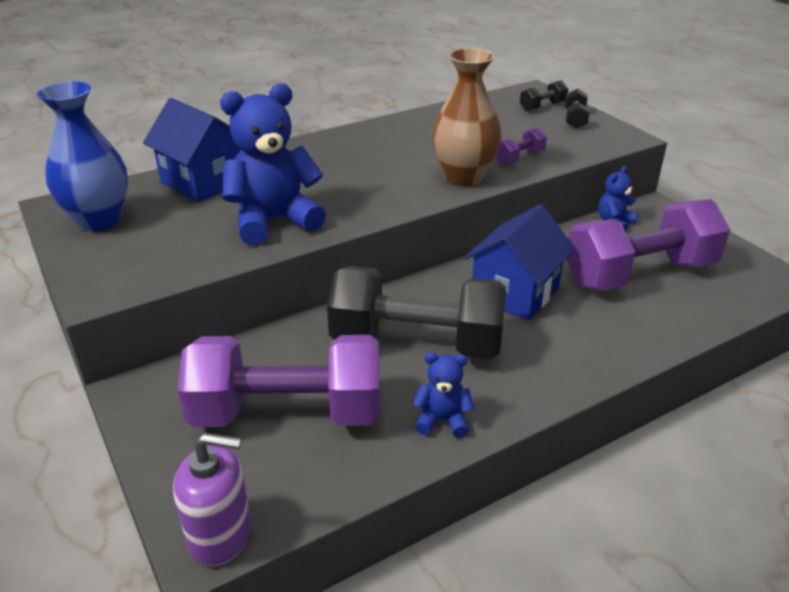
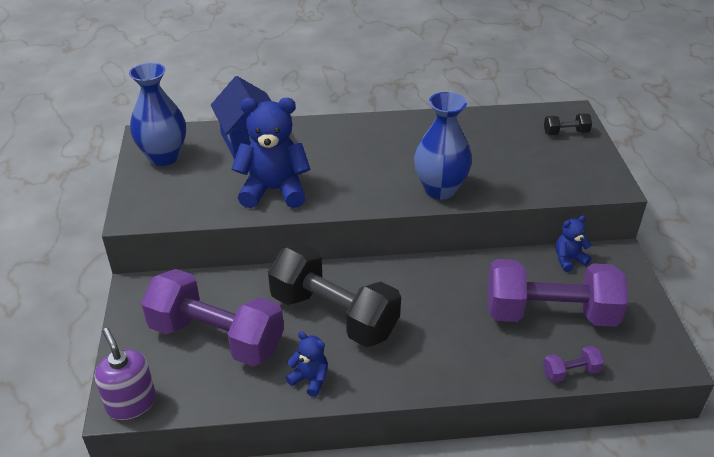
camera: 25 degrees right, 5 degrees up
purple soap dispenser [173,433,251,566] -> purple soap dispenser turned 150 degrees counterclockwise [95,328,156,420]
brown vase [432,48,502,186] -> blue vase [414,92,472,199]
blue house [464,204,575,321] -> none
purple dumbbell [496,127,547,166] -> purple dumbbell moved to [543,346,604,383]
black dumbbell [565,89,590,129] -> none

